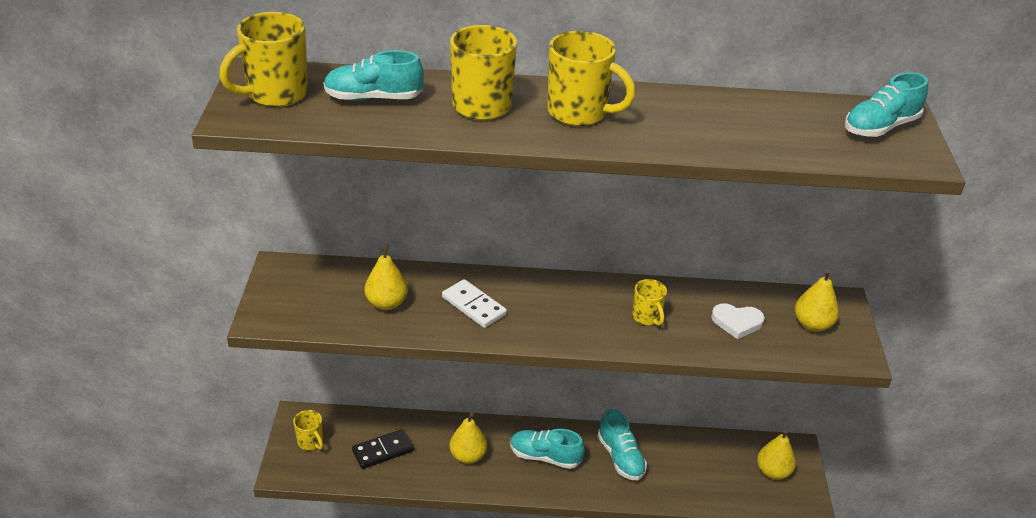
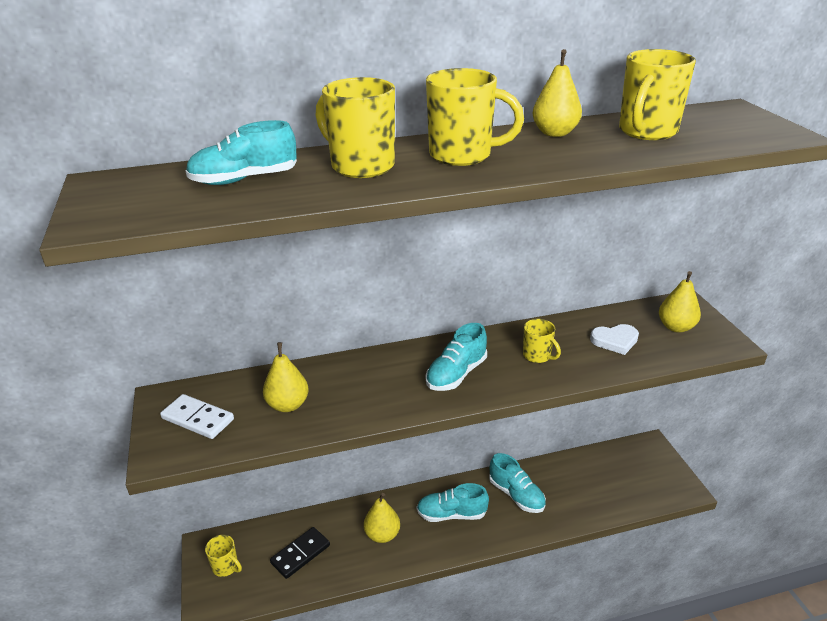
camera: 15 degrees left, 5 degrees down
yellow mug [219,12,308,107] -> yellow mug moved to [619,49,696,140]
white domino [442,279,507,328] -> white domino moved to [160,394,234,439]
yellow pear [757,430,796,480] -> yellow pear moved to [533,49,582,137]
turquoise shoe [845,72,928,137] -> turquoise shoe moved to [426,323,487,391]

